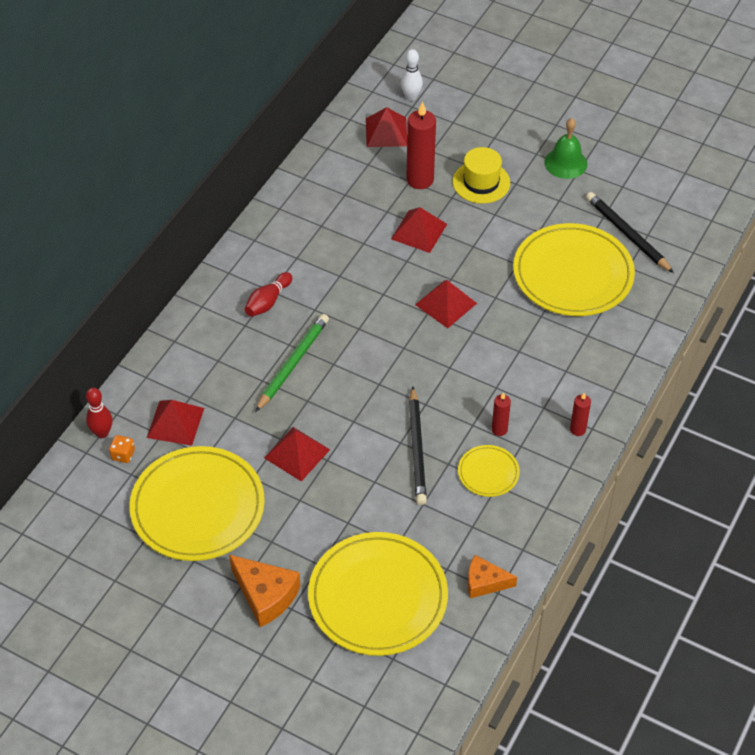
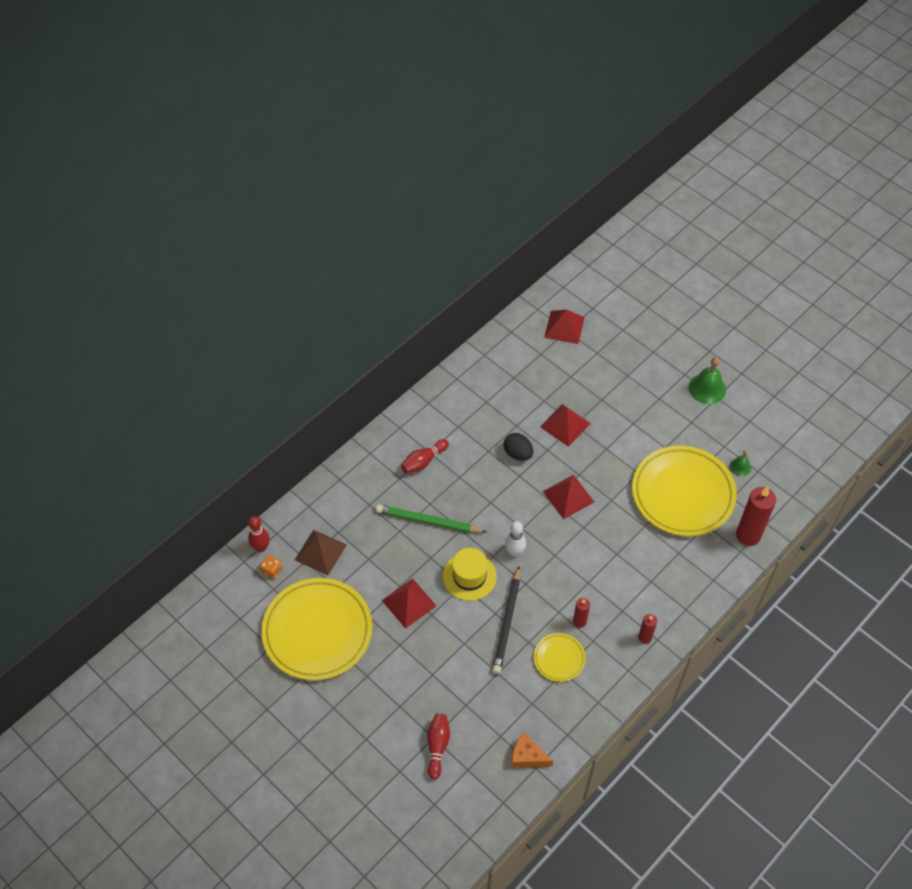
camera: 15 degrees right, 5 degrees up
red pyramid [147,400,204,446] -> brown pyramid [295,530,347,575]
orange cheese [229,555,300,627] -> none
green pencil [255,314,329,412] -> green pencil turned 120 degrees counterclockwise [376,504,487,533]
yellow plate [308,532,448,656] -> red bowling pin [427,713,450,780]
white bowling pin [401,49,423,101] -> white bowling pin moved to [505,521,526,557]
red candle [406,101,436,189] -> red candle moved to [736,487,776,546]
yellow hat [453,147,510,204] -> yellow hat moved to [443,548,497,601]
black pencil [586,192,674,273] -> green bell [730,450,751,476]
none -> black egg [503,433,534,461]

